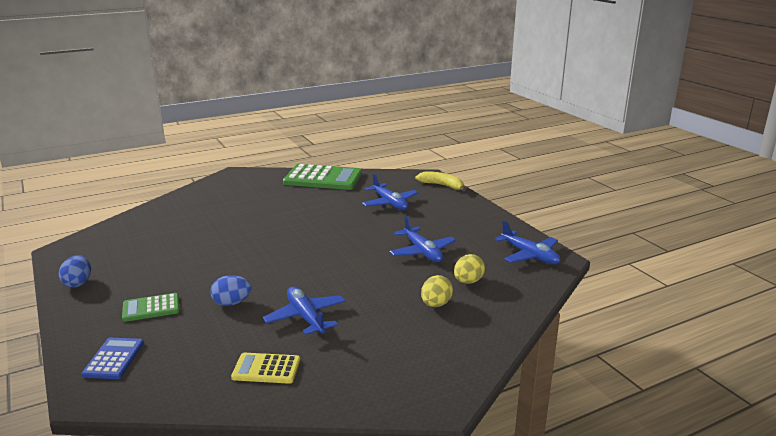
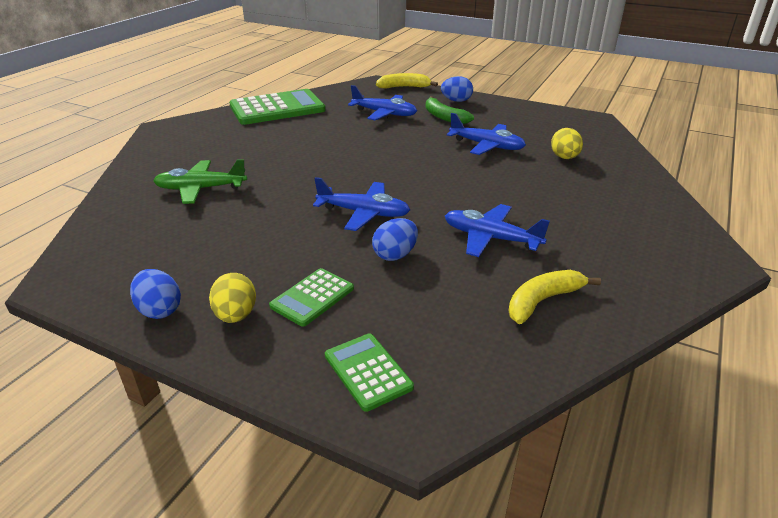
camera: 35 degrees left, 10 degrees up
blue calculator [82,338,144,379] -> green calculator [325,333,414,412]
yellow calculator [231,353,300,384] -> yellow banana [508,270,601,324]
yellow egg [421,275,453,307] -> yellow egg moved to [209,273,256,323]
blue plane [495,220,561,265] -> blue plane moved to [313,177,410,231]
none -> green plane [153,159,247,204]
none -> green banana [426,96,474,124]
none -> blue egg [441,76,473,102]

